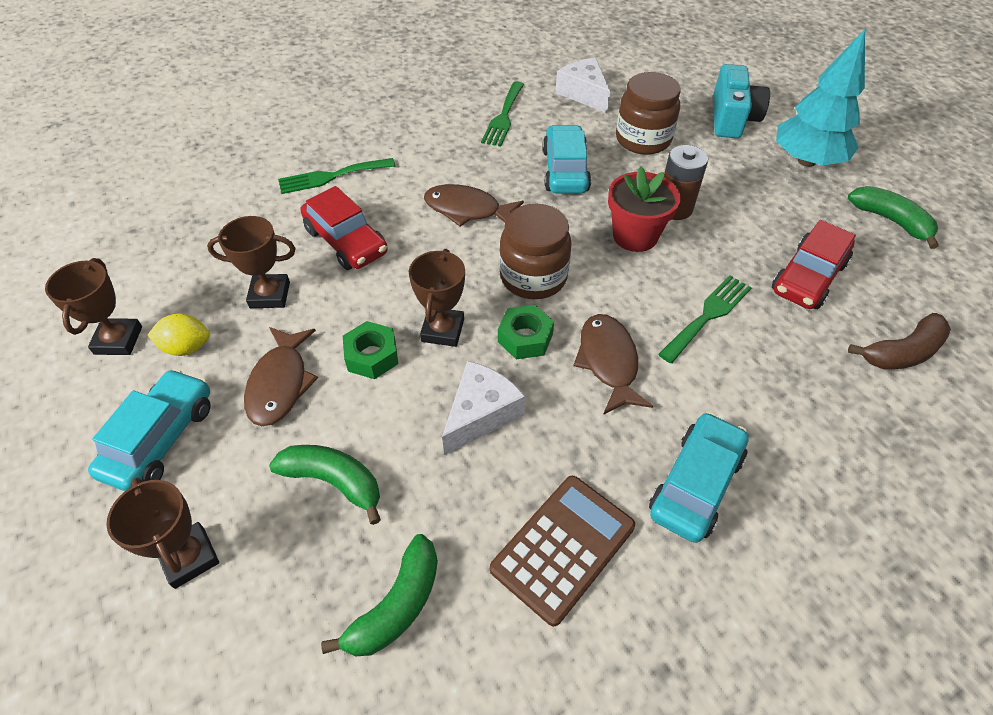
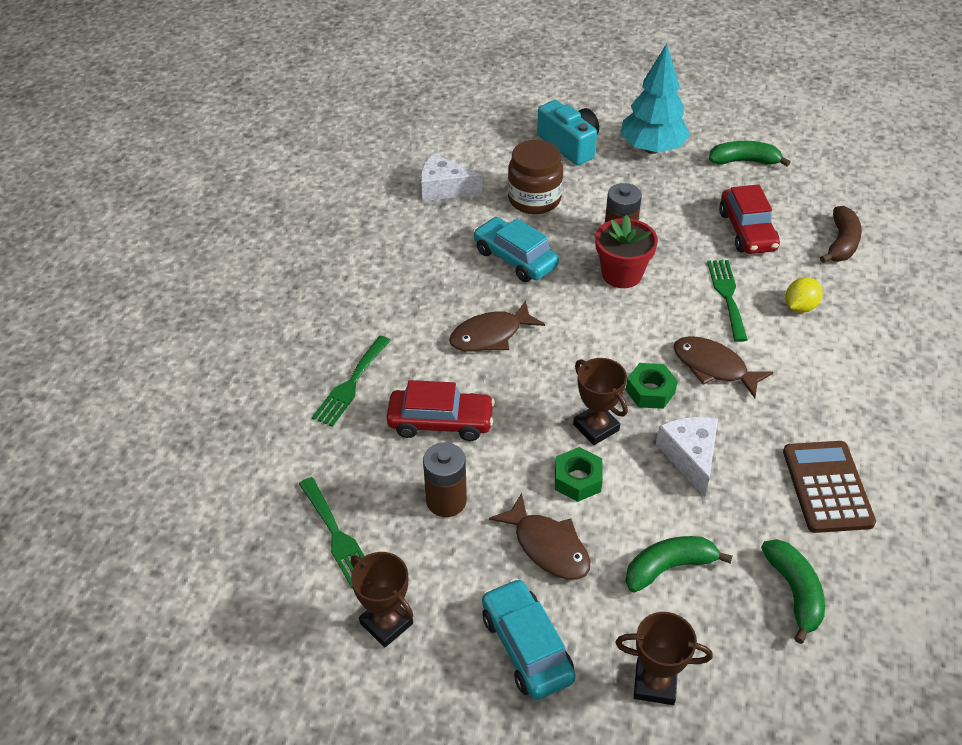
camera: 45 degrees left, 5 degrees down
yellow lemon [147,313,210,356] -> yellow lemon moved to [785,277,823,313]
brown trophy [207,216,296,308] -> brown battery [423,442,467,517]
green fork [481,81,524,146] -> green fork moved to [299,477,365,589]
brown jar [499,204,572,299] -> none
turquoise car [649,412,749,543] -> none

